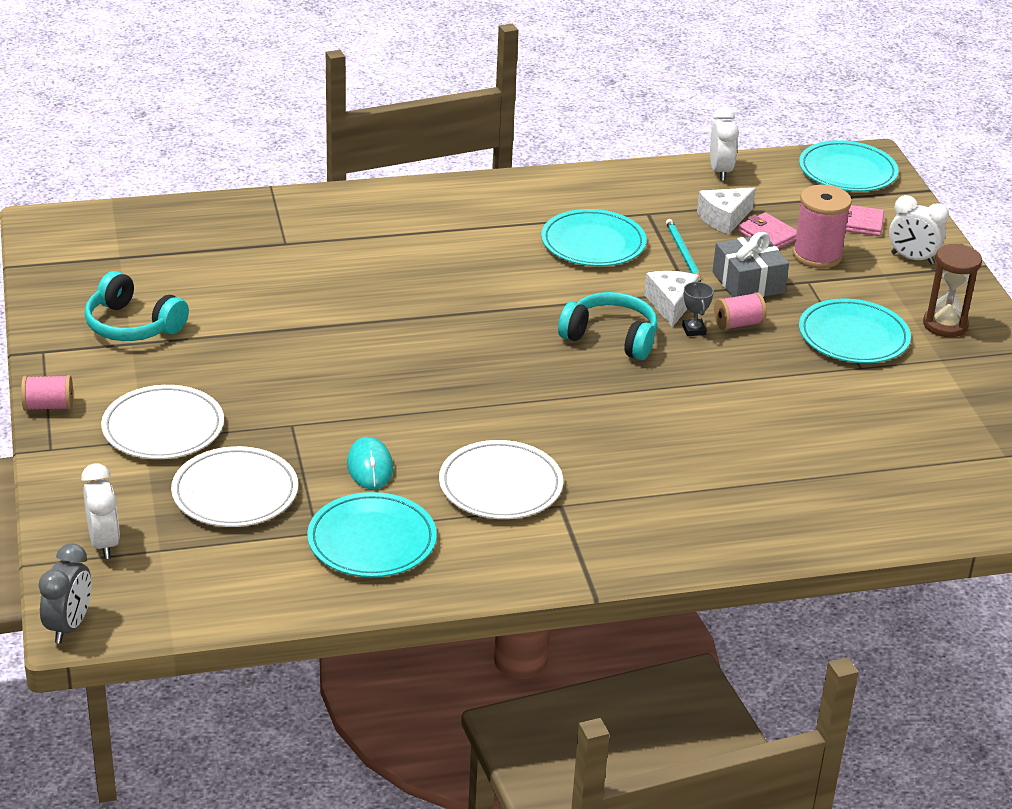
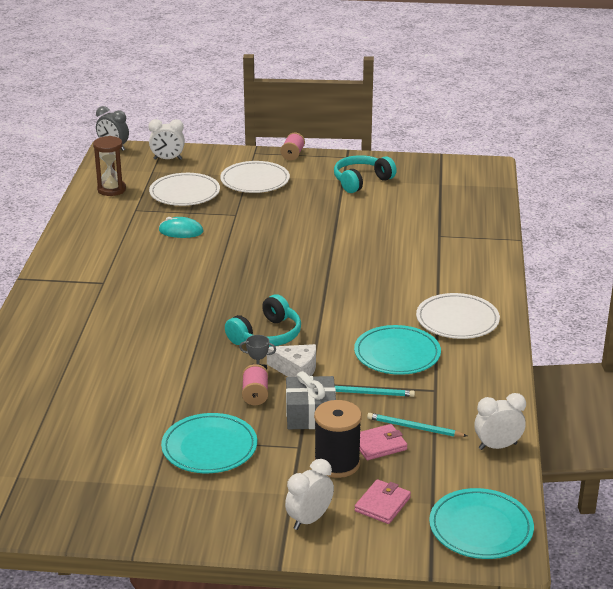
camera: 110 degrees right, 5 degrees down
turquoise plate [307,492,437,577] -> none
white plate [439,440,563,519] -> white plate moved to [416,293,500,339]
white cheese [697,188,756,234] -> turquoise pencil [367,413,467,437]
white clock [710,107,739,181] -> white clock turned 150 degrees clockwise [474,393,526,450]
pink spool [792,185,852,268] -> black spool [314,400,362,478]
brown hourglass [923,244,982,337] -> brown hourglass moved to [93,136,126,196]

